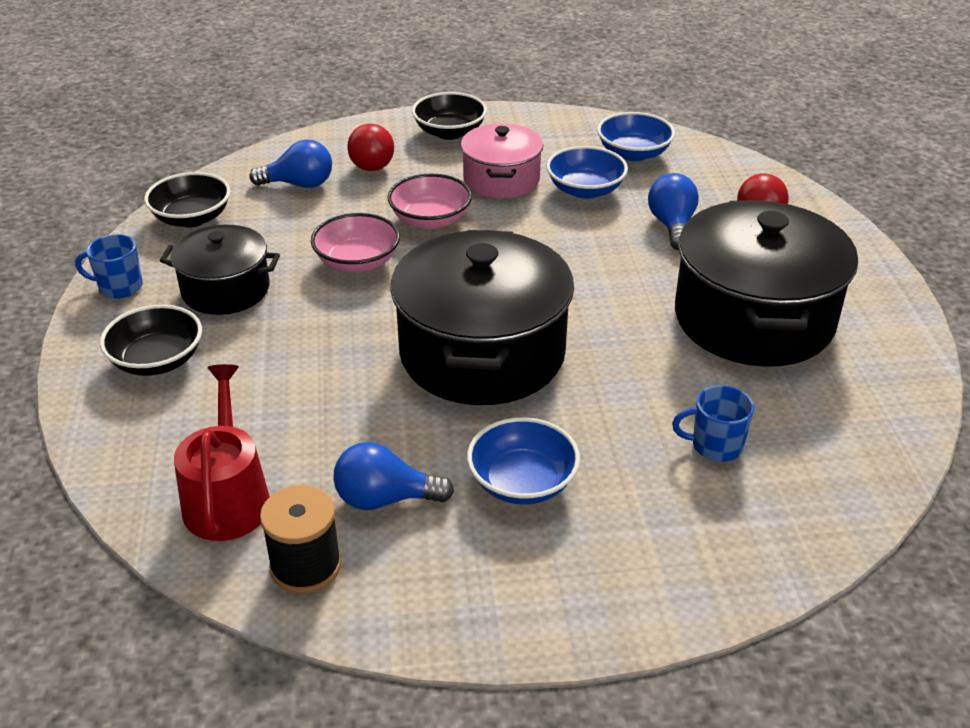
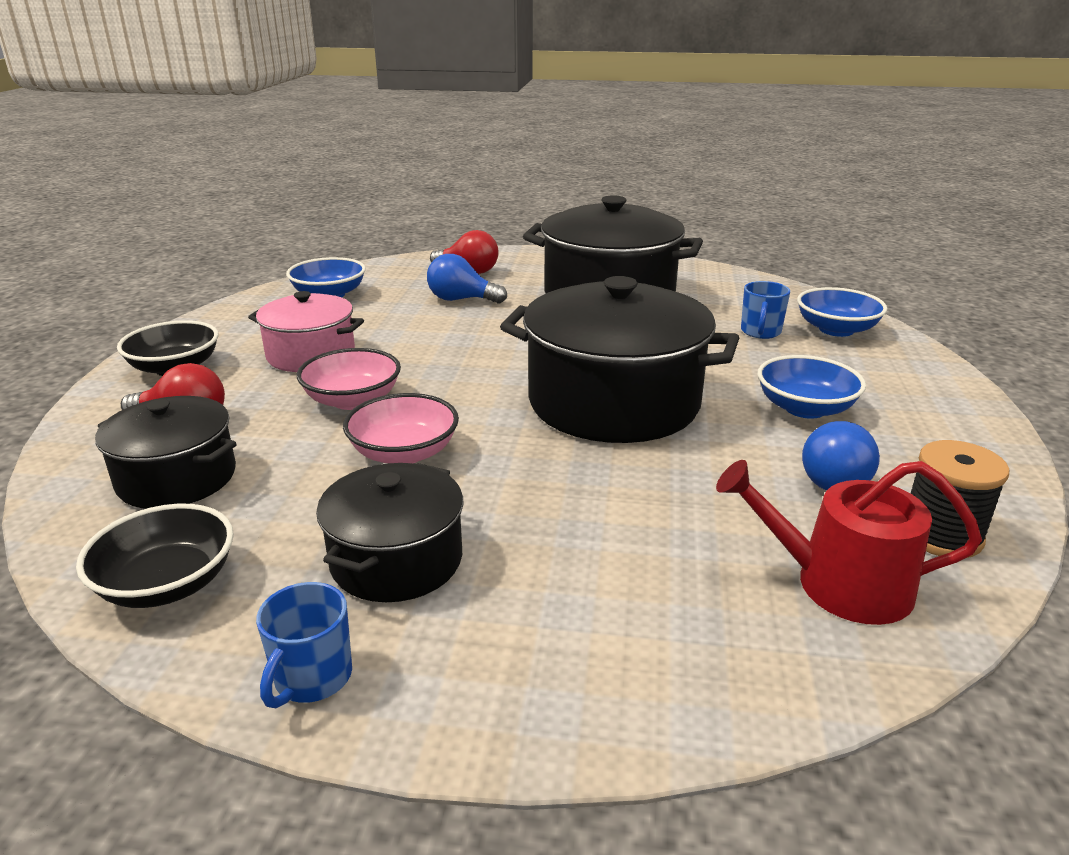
camera: 75 degrees left, 10 degrees down
black bowl [100,305,202,376] -> none
blue light bulb [249,139,332,188] -> black pot [95,396,237,509]
blue bowl [546,146,628,199] -> blue bowl moved to [797,287,887,337]

